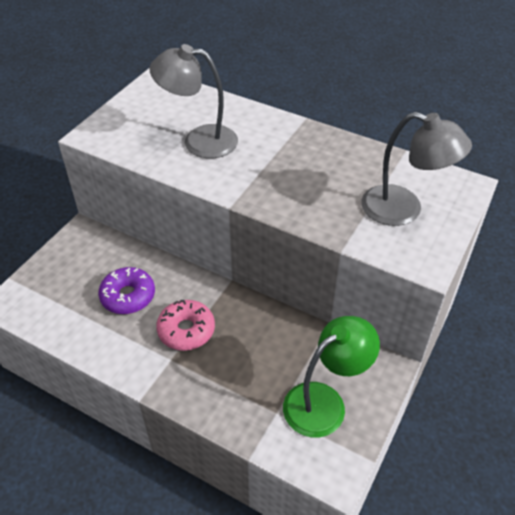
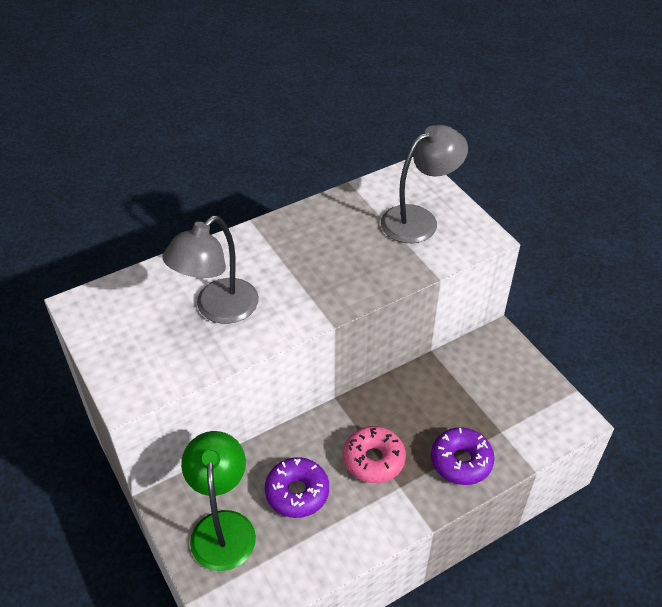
camera: 60 degrees left, 0 degrees up
green lamp [283,316,380,438] -> green lamp moved to [181,431,256,571]
none -> purple donut [431,428,495,485]

